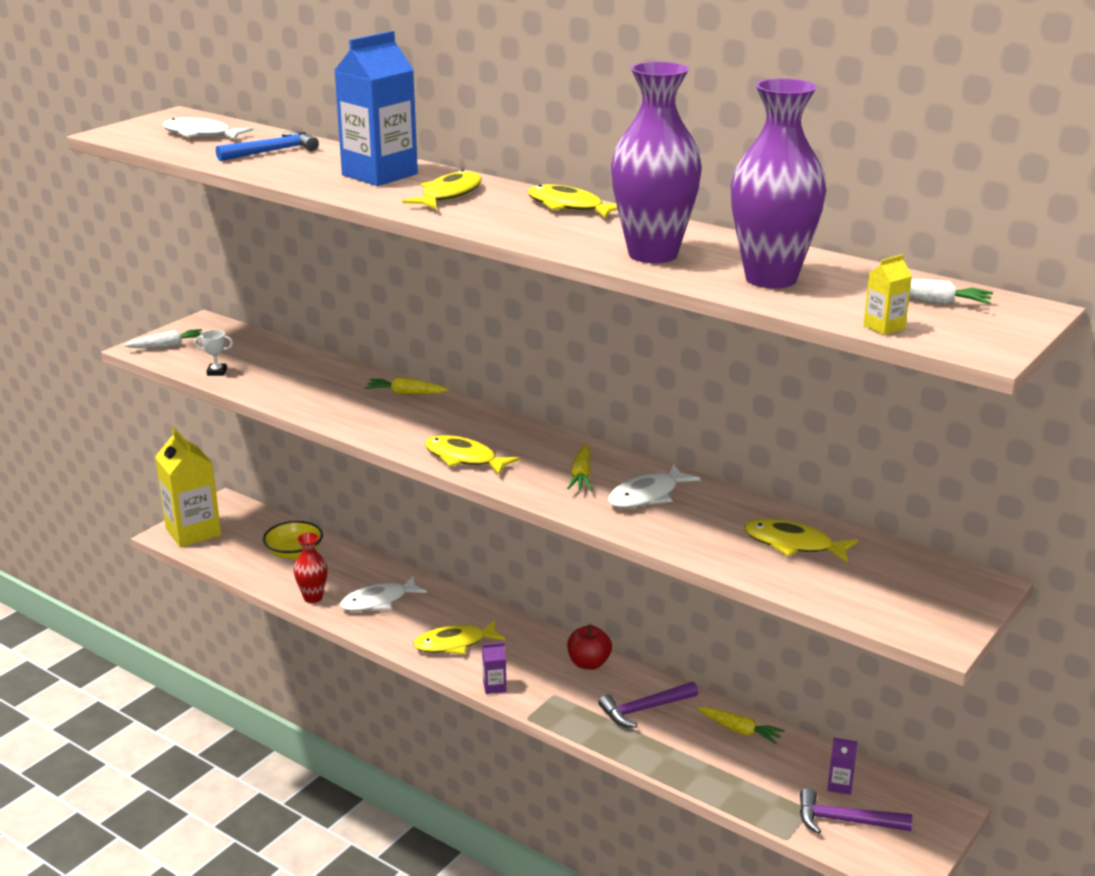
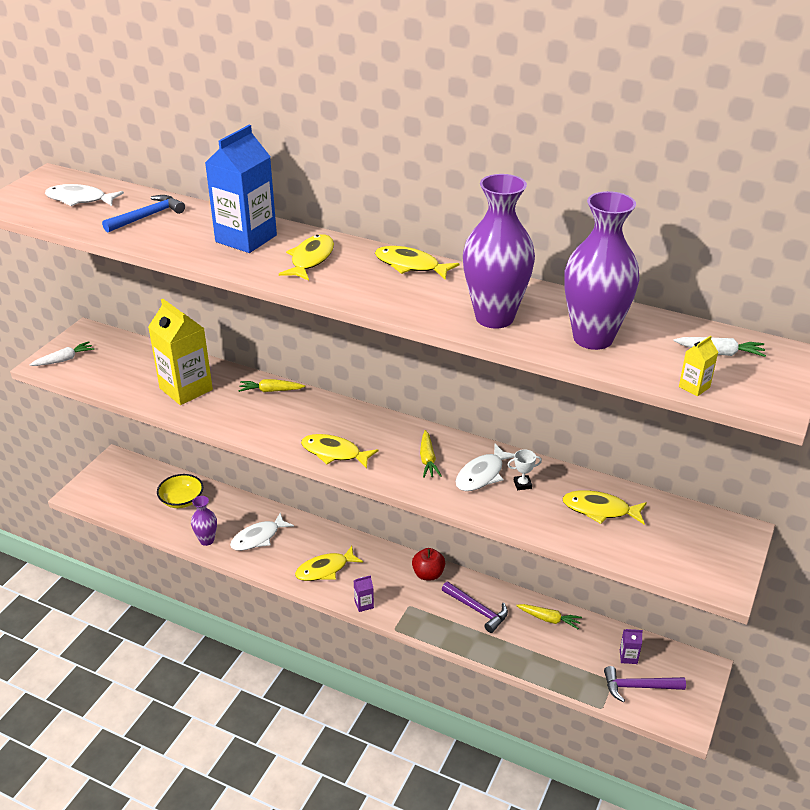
camera: 10 degrees left, 10 degrees up
yellow carton [155,428,221,547] -> yellow carton moved to [148,299,213,405]
white trophy [194,330,233,376] -> white trophy moved to [508,449,542,490]
red vase [294,533,328,603] -> purple vase [191,496,217,546]
purple hammer [598,682,698,728] -> purple hammer turned 105 degrees counterclockwise [442,581,508,633]

